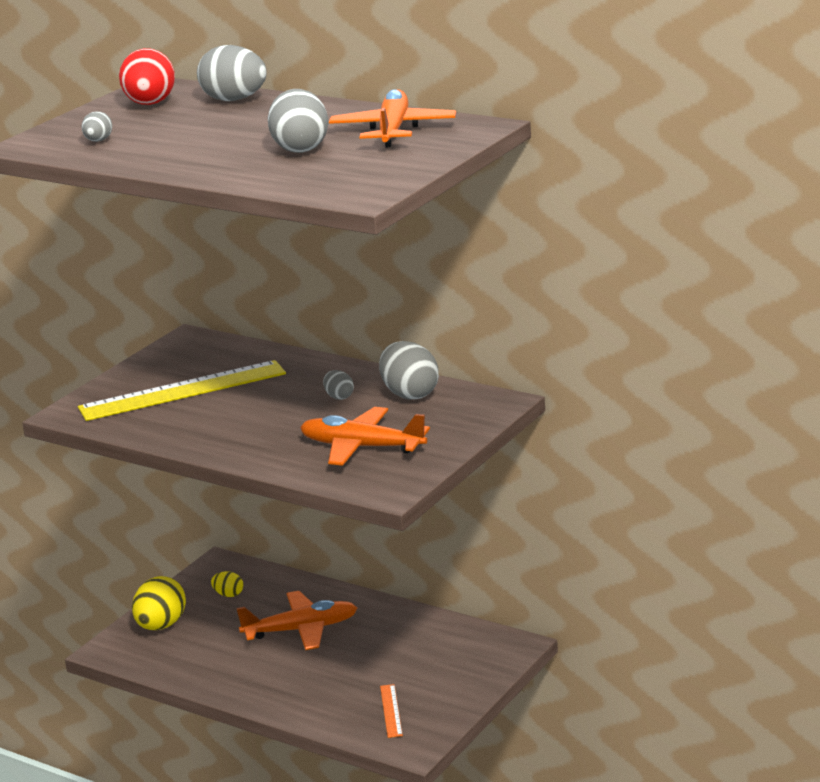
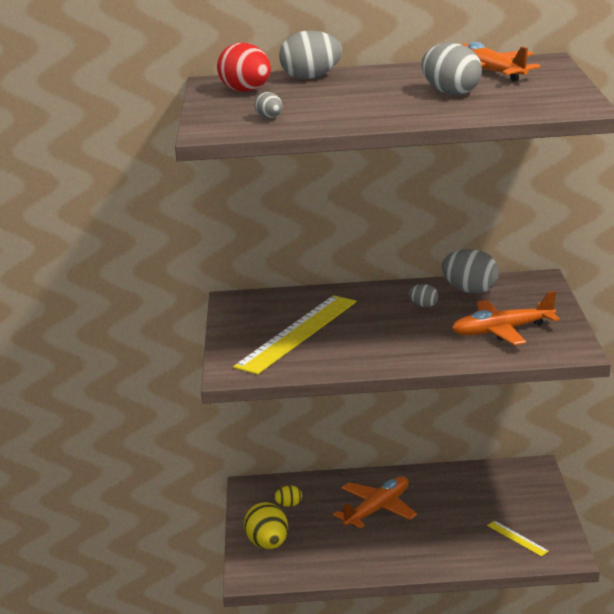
camera: 35 degrees left, 0 degrees up
orange ruler [380,684,403,738] -> yellow ruler [487,521,549,556]

